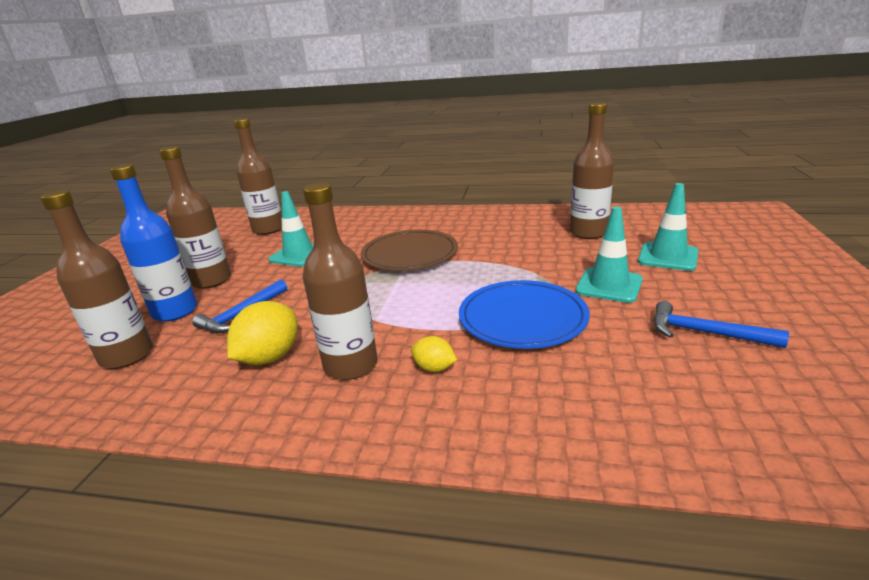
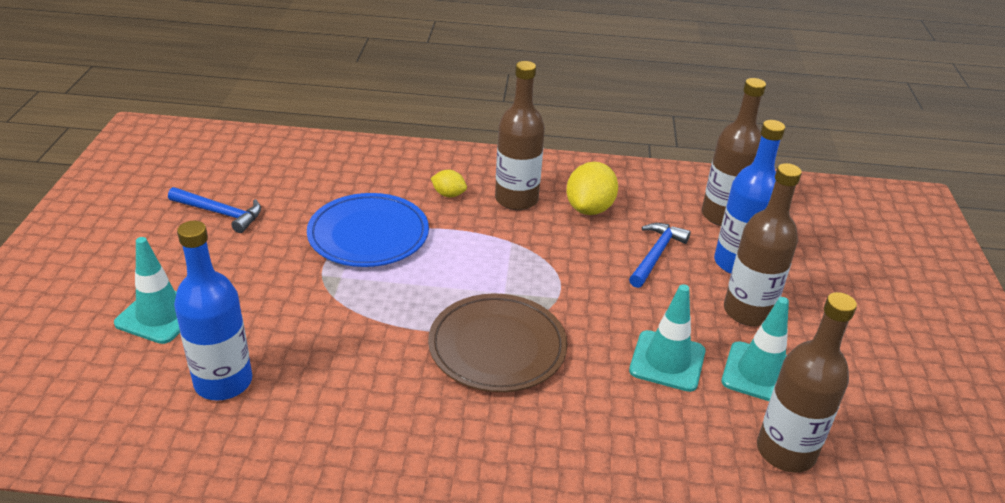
camera: 170 degrees right, 10 degrees up
brown bottle [570,102,614,239] -> blue bottle [174,221,252,401]
turquoise traffic cone [575,207,643,303] -> turquoise traffic cone moved to [722,297,789,401]

